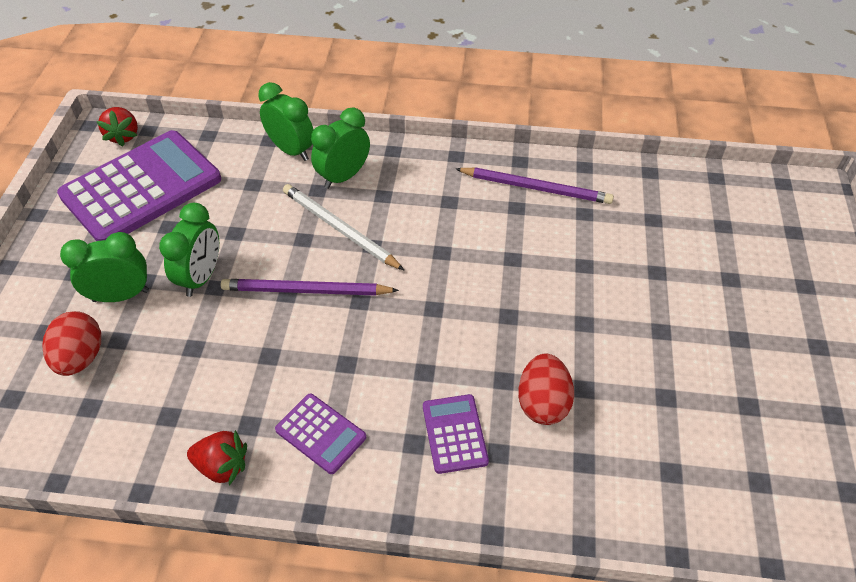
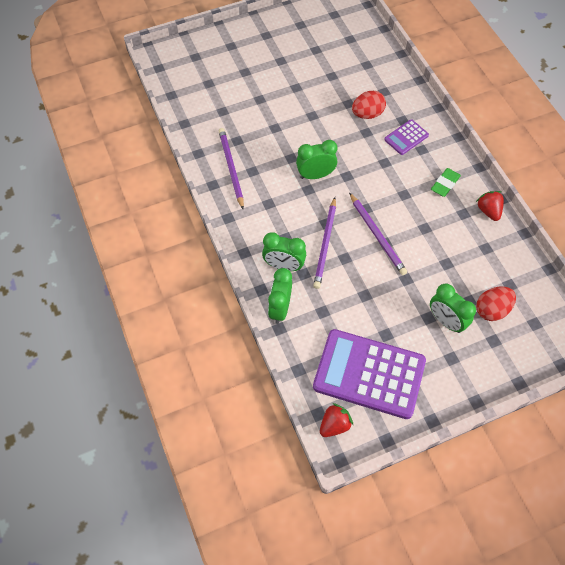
camera: 120 degrees left, 10 degrees up
green clock [159,203,219,297] -> green clock moved to [296,140,337,179]
purple calculator [275,394,366,474] -> green eraser [431,168,461,197]
white pencil [283,184,404,270] -> purple pencil [313,197,336,289]

